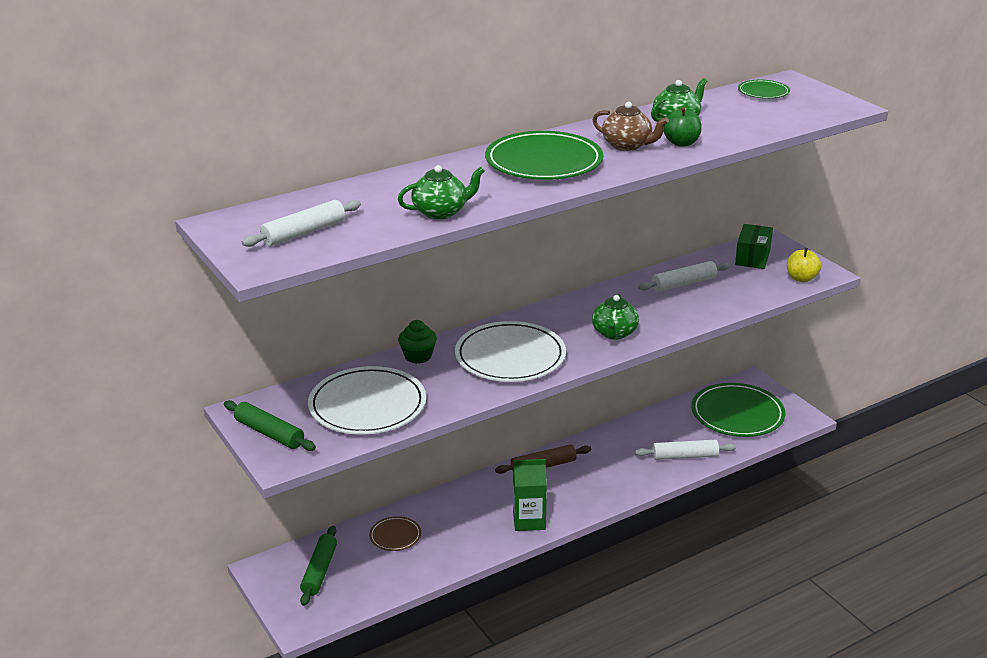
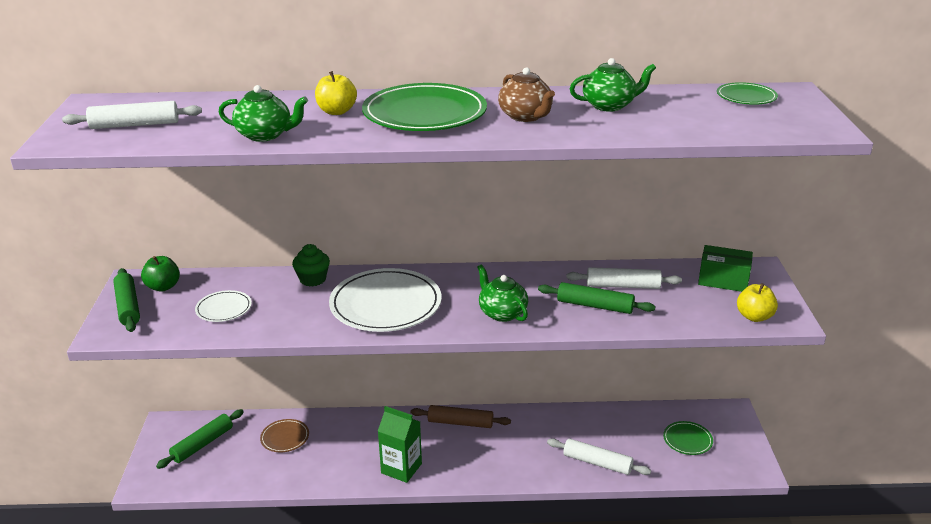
camera: 30 degrees right, 0 degrees up
white plate [308,366,426,435] -> white plate [195,290,252,322], size x0.49
green teapot [592,294,639,340] -> green teapot turned 105 degrees clockwise [477,264,528,322]
green apple [663,107,702,147] -> green apple moved to [141,256,180,292]
green plate [691,383,785,437] -> green plate [663,421,713,455], size x0.49
green box [735,224,773,269] -> green box turned 60 degrees clockwise [698,245,753,292]
none -> yellow apple [315,71,357,115]
none -> green rolling pin [538,282,656,314]

